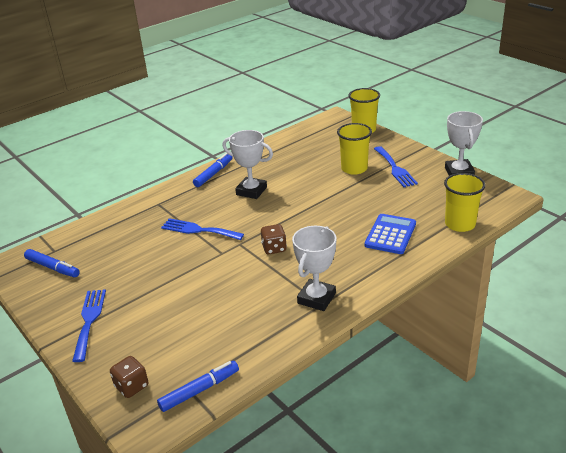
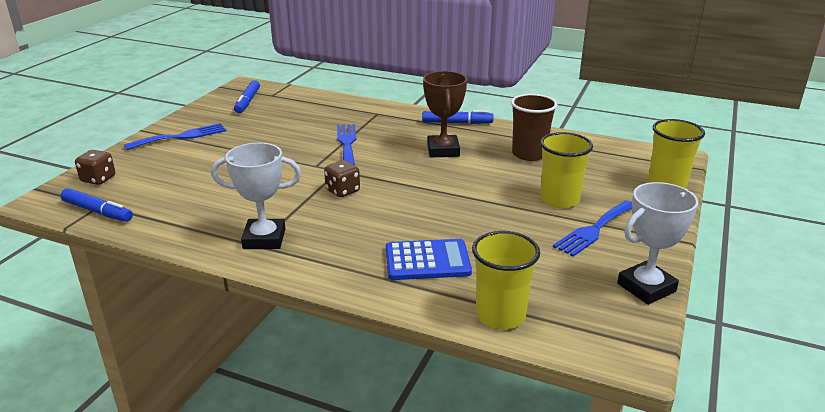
camera: 60 degrees right, 5 degrees down
white trophy [223,130,273,199] -> brown trophy [423,71,467,157]
none -> brown cup [511,94,557,161]

